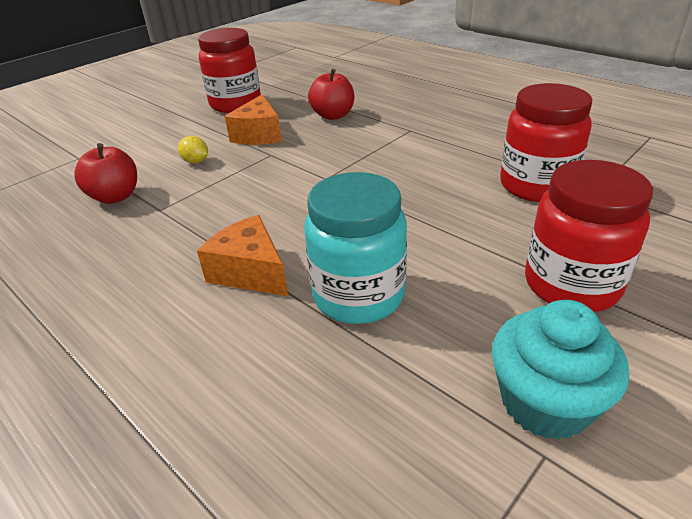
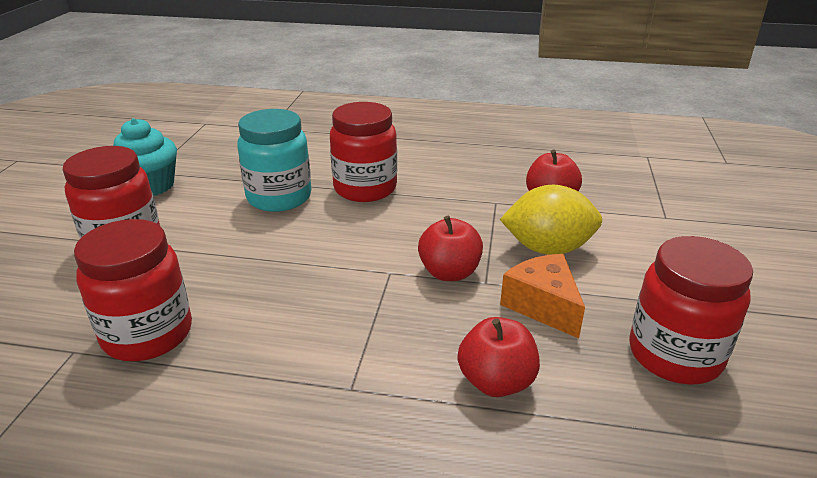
camera: 145 degrees right, 5 degrees down
yellow lemon [178,136,208,163] -> yellow lemon [500,185,602,255], size x2.21
orange cheese [197,215,288,296] -> red jar [330,102,397,202]
none -> red apple [418,216,483,281]

